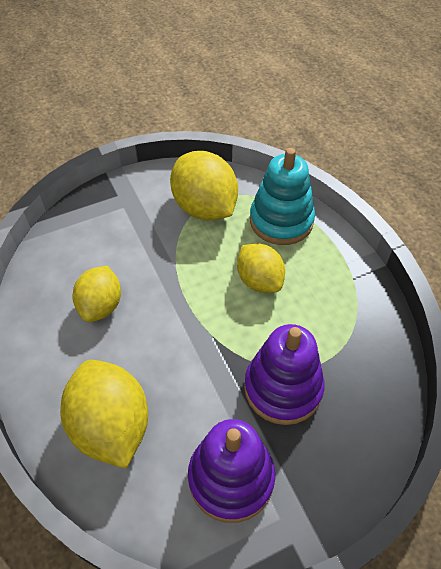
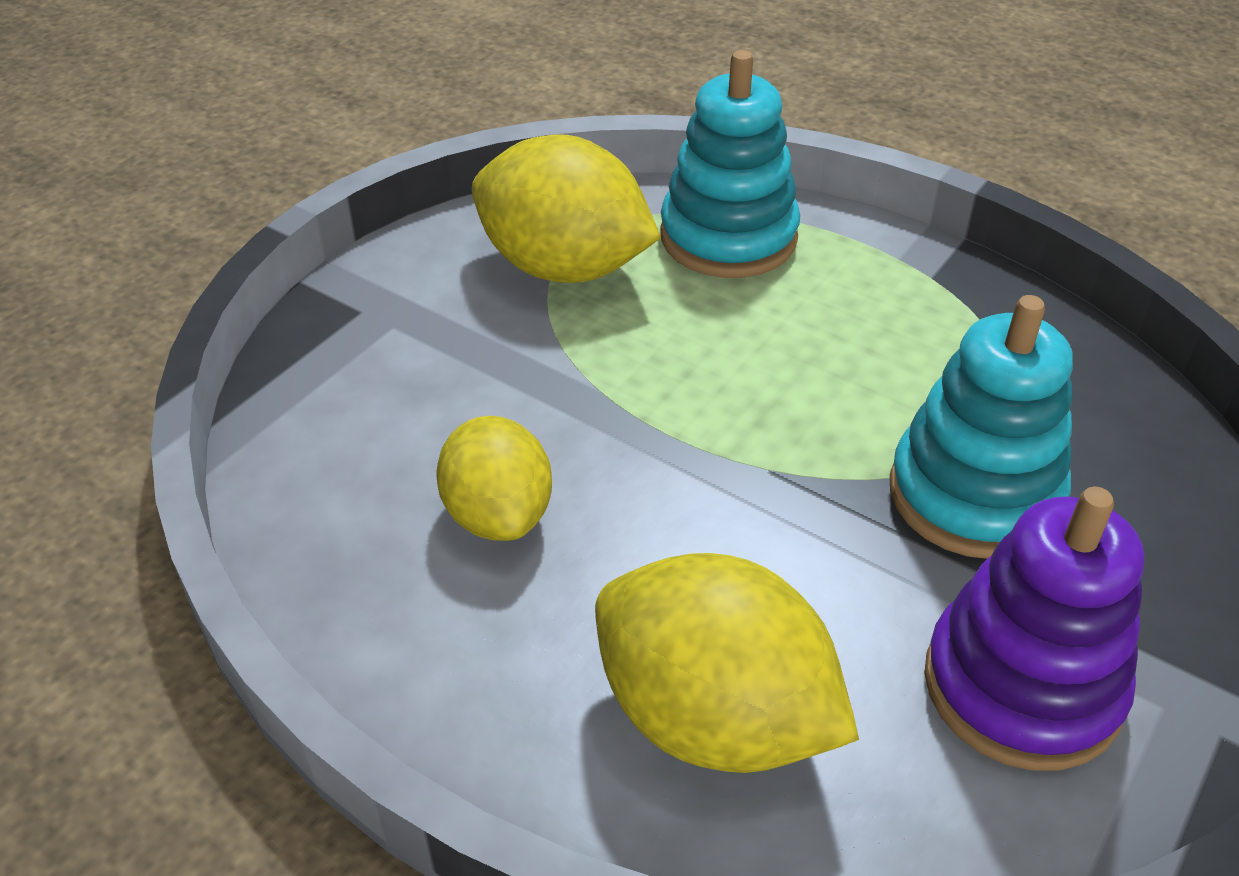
camera: 30 degrees left, 10 degrees down
yellow lemon [237,243,285,293] -> none
purple stacking toy [244,324,325,425] -> turquoise stacking toy [890,295,1073,559]

